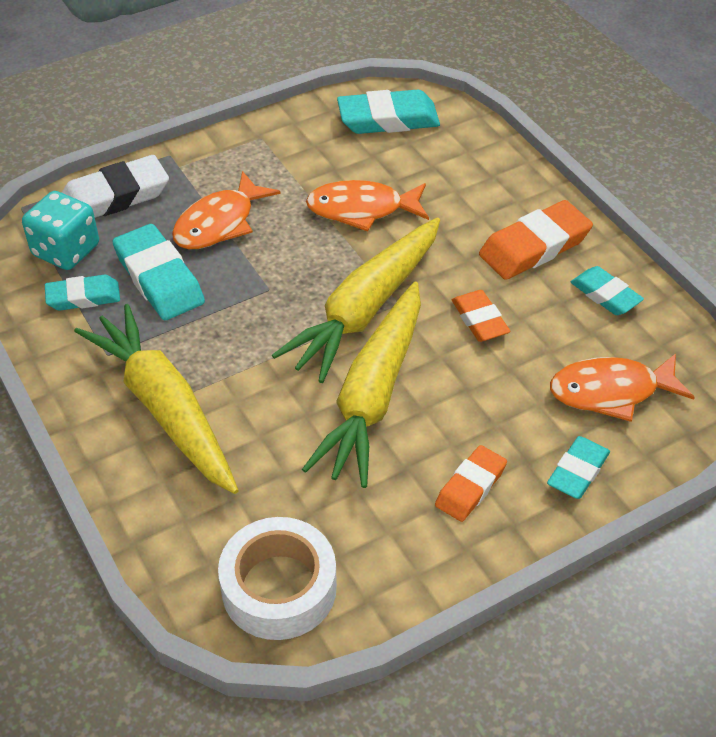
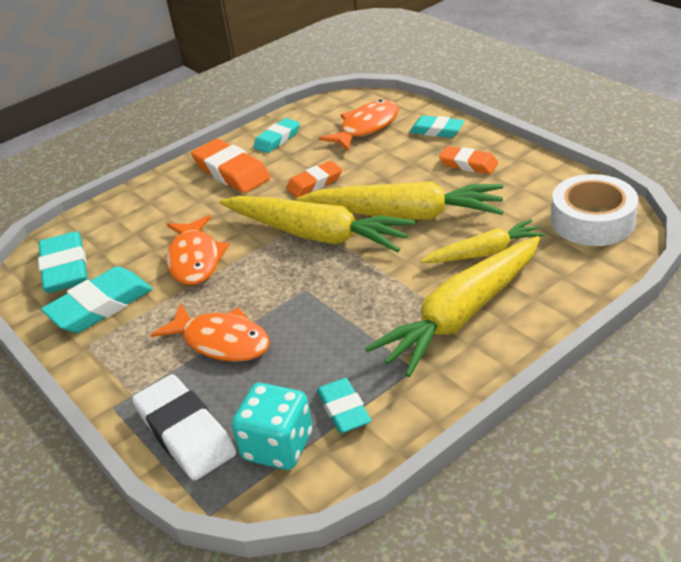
camera: 95 degrees left, 10 degrees down
turquoise eraser [112,224,205,320] -> turquoise eraser moved to [41,267,153,333]
orange fish [550,353,695,422] -> orange fish turned 120 degrees counterclockwise [319,100,399,151]
none -> yellow carrot [421,219,545,263]

